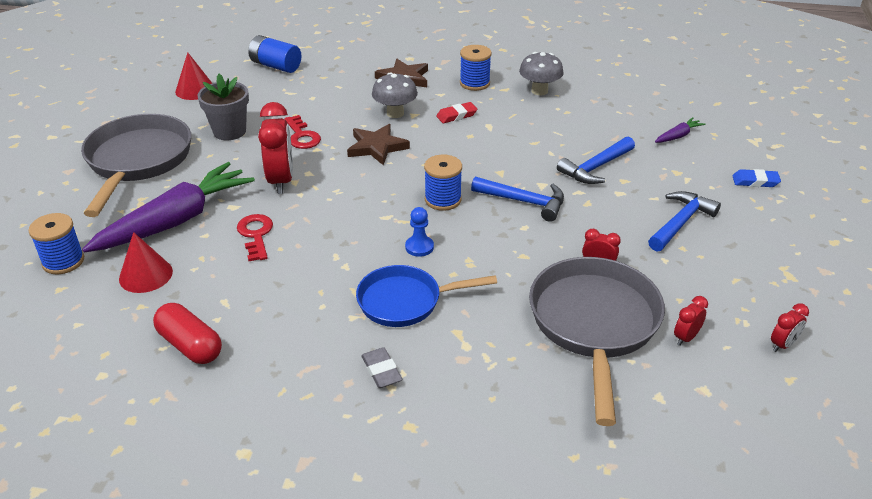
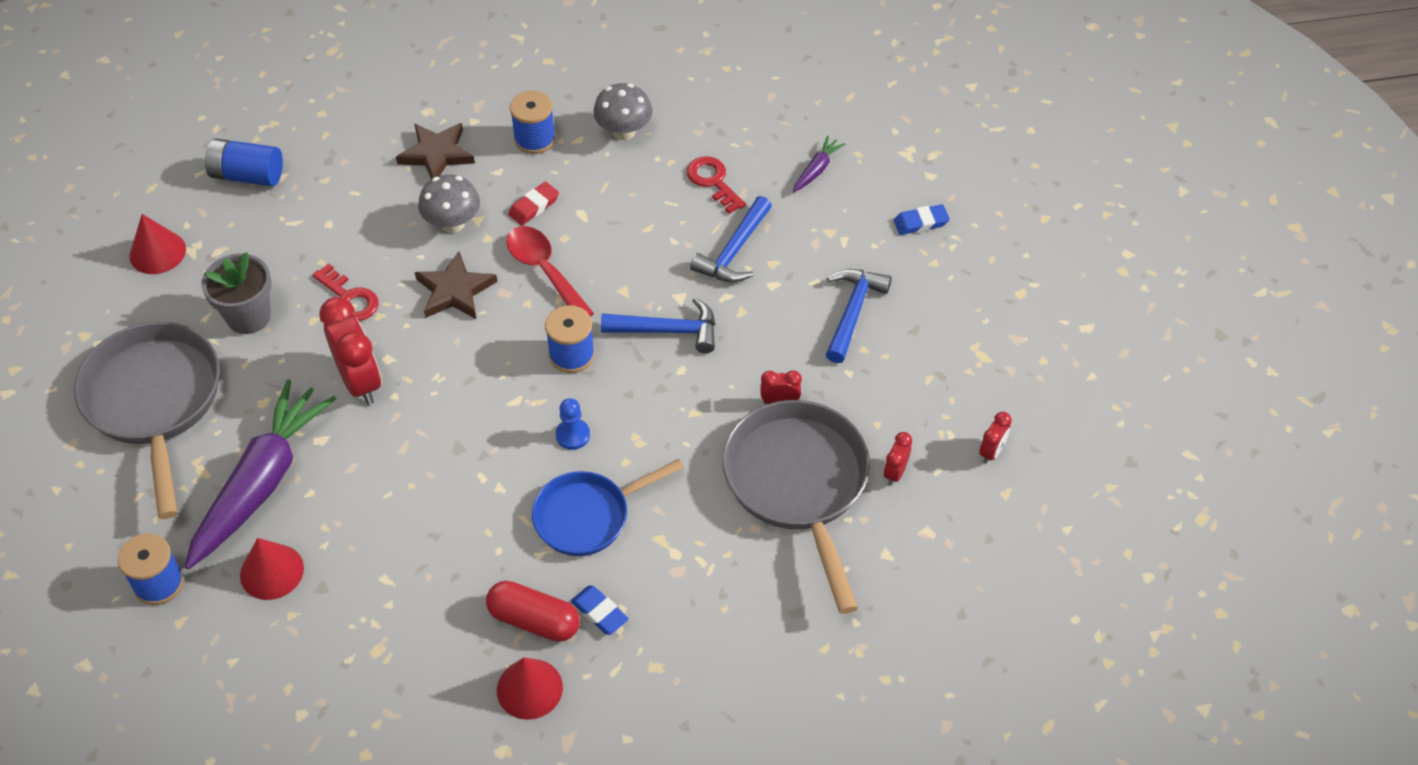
camera: 20 degrees left, 15 degrees up
red capsule [153,303,222,364] -> red capsule moved to [486,581,580,642]
red key [237,214,273,261] -> red key moved to [687,156,746,214]
grey eraser [361,347,403,388] -> blue eraser [571,586,629,635]
none -> red cone [497,657,563,720]
none -> red spoon [506,226,594,317]

